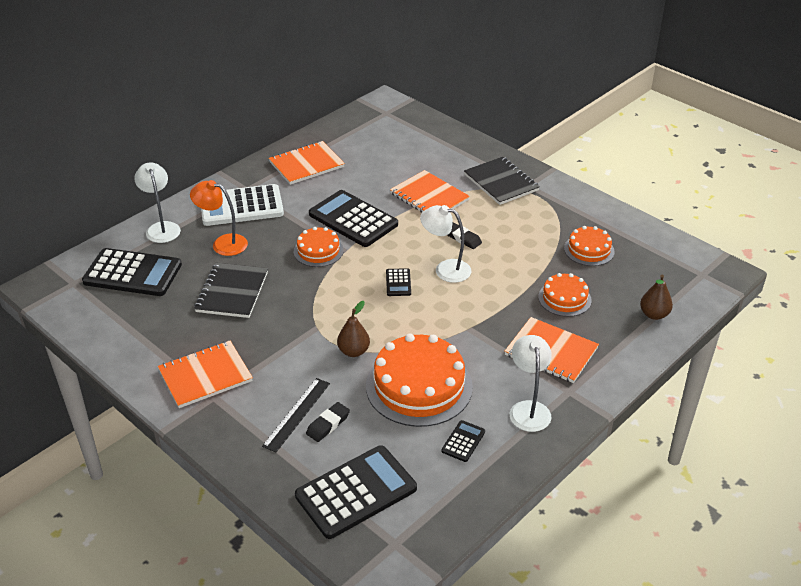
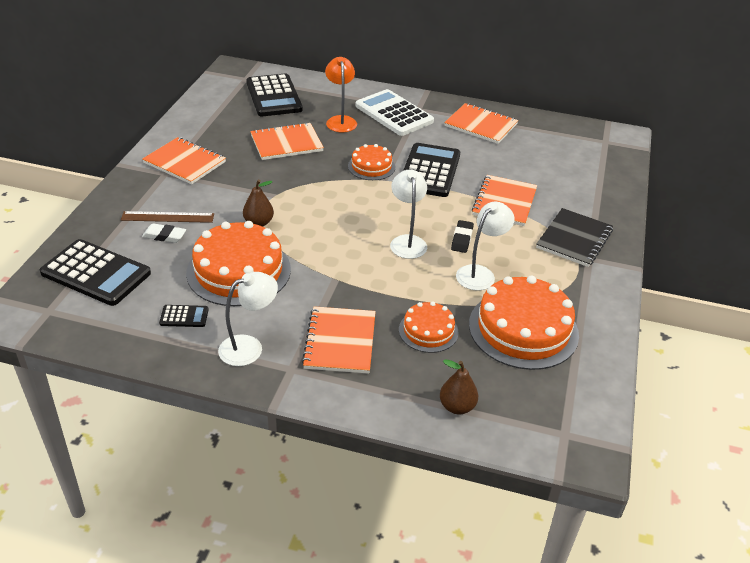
camera: 60 degrees right, 0 degrees up
white lamp [134,162,181,243] -> white lamp moved to [456,202,514,291]
black notebook [194,263,268,318] -> orange notebook [250,122,324,160]
black ruler [262,378,330,452] -> brown ruler [121,211,214,223]
black eraser [306,402,350,442] -> white eraser [142,223,186,243]
black calculator [386,268,411,296] -> none
orange cake [564,226,615,266] -> orange cake [469,275,579,370], size x1.84

